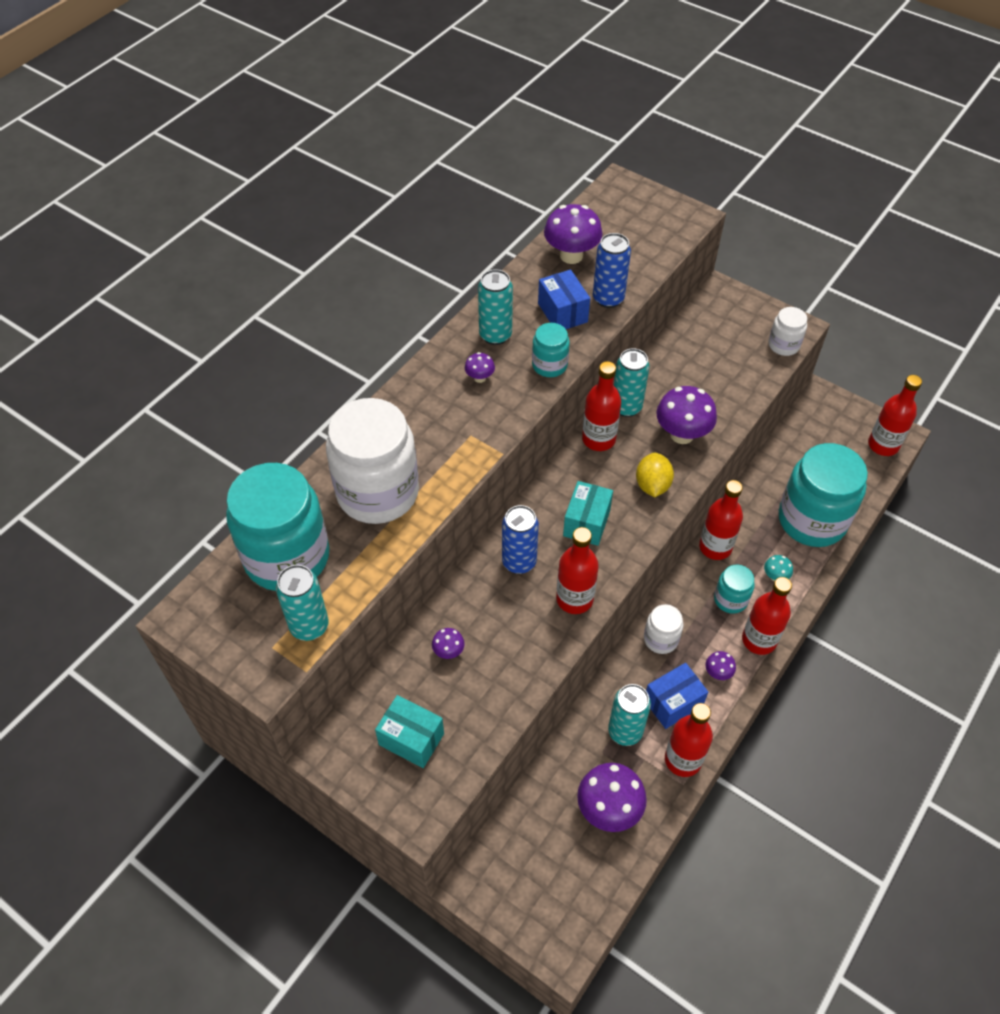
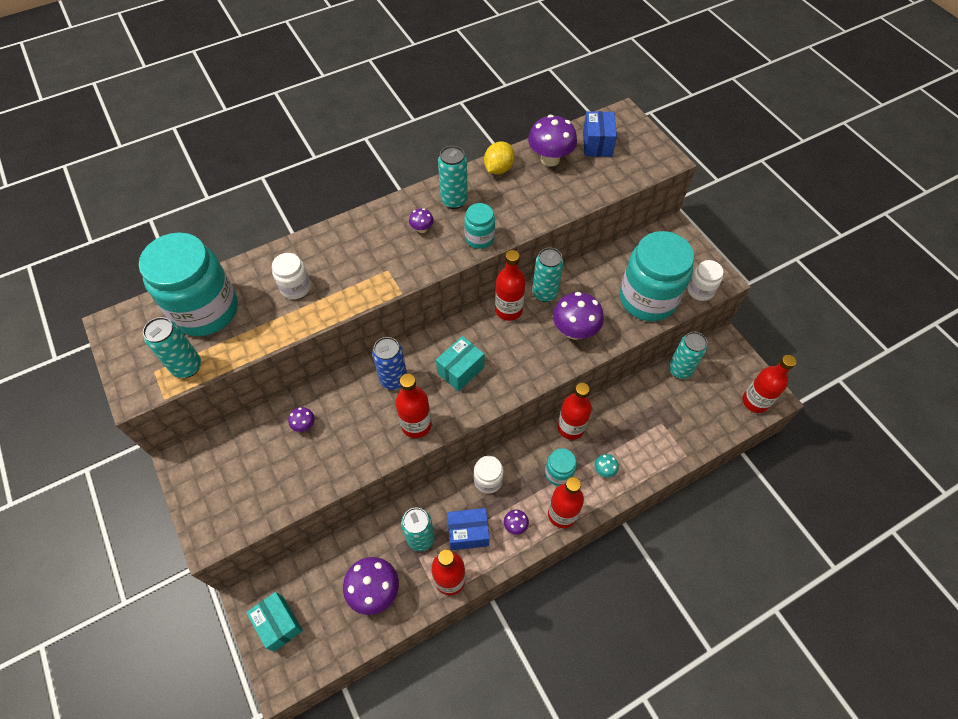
camera: 25 degrees right, 5 degrees up
white jar [326,398,419,524] -> white jar [272,253,311,299], size x0.47
turquoise box [375,695,444,768] -> turquoise box moved to [246,592,303,652]
blue box [538,270,590,329] -> blue box moved to [583,111,617,157]
blue can [593,233,631,308] -> none
yellow lemon [636,453,674,497] -> yellow lemon moved to [484,142,515,174]
turquoise jar [779,443,868,547] -> turquoise jar moved to [620,231,694,321]
none -> turquoise can [669,332,707,379]

